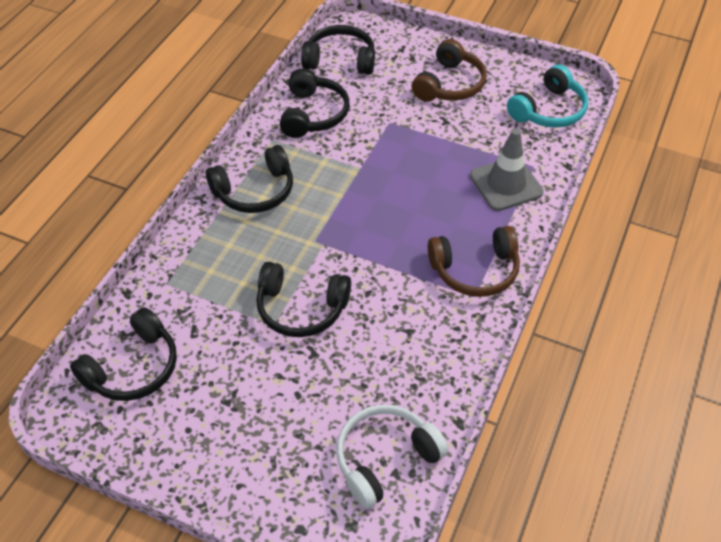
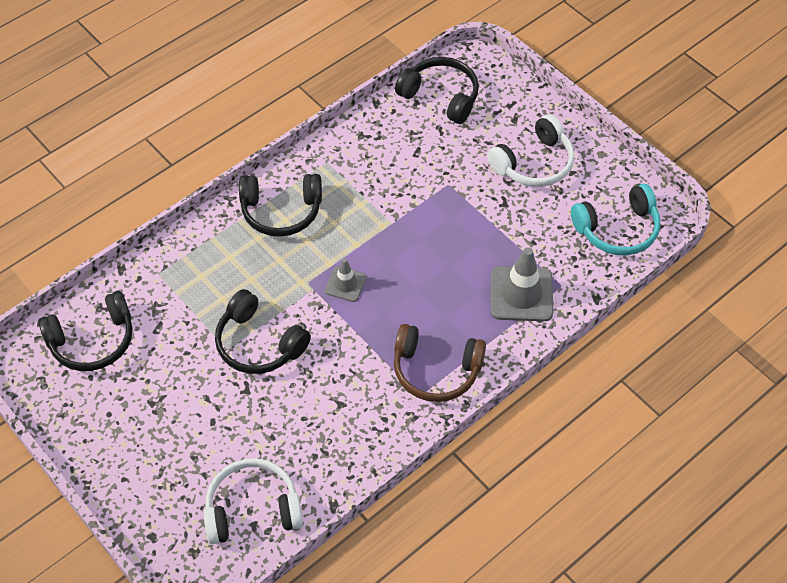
camera: 25 degrees right, 5 degrees up
black headphones [280,69,350,138] -> none
brown headphones [412,39,486,101] -> white headphones [487,114,574,187]
none -> grey traffic cone [325,258,367,302]

